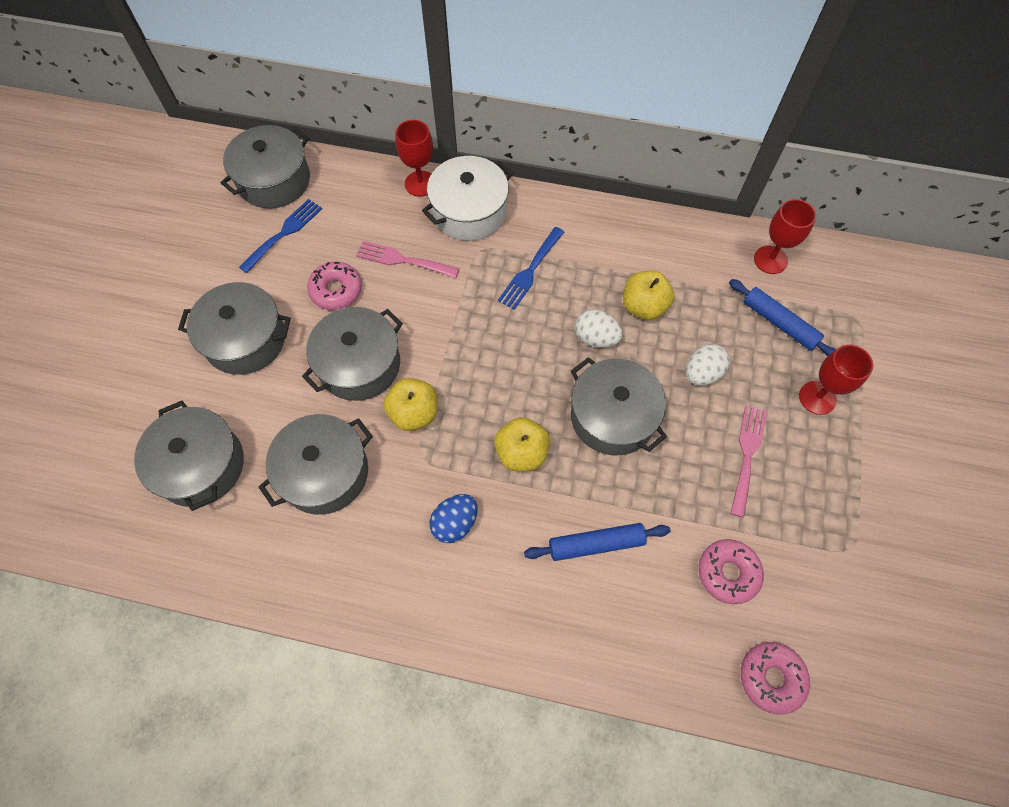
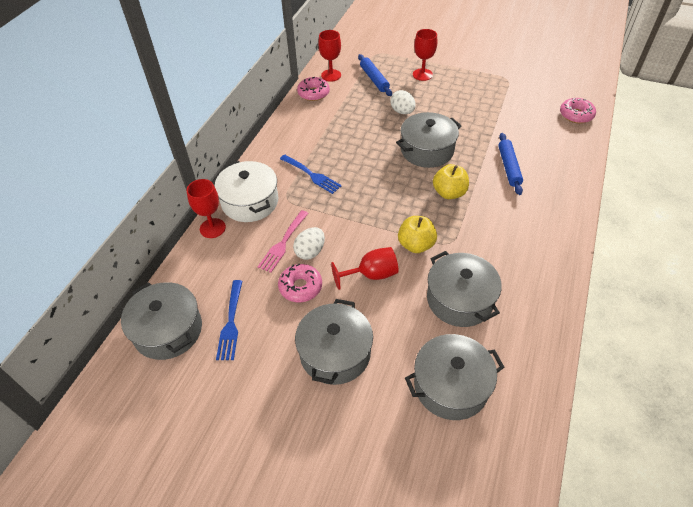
camera: 80 degrees left, 15 degrees down
blue fork [239,199,322,273] -> blue fork turned 135 degrees counterclockwise [216,280,242,360]
grey pot [302,307,403,401] -> red goblet [331,247,398,290]
blue egg [429,494,478,543] -> none
white egg [575,309,623,348] -> white egg moved to [293,227,325,260]
yellow apple [623,271,674,320] -> none
pink donut [698,539,764,604] -> pink donut moved to [297,77,330,101]
blue rolling pin [729,279,836,356] -> blue rolling pin turned 75 degrees counterclockwise [358,54,392,96]
pink fork [730,406,767,517] -> none

